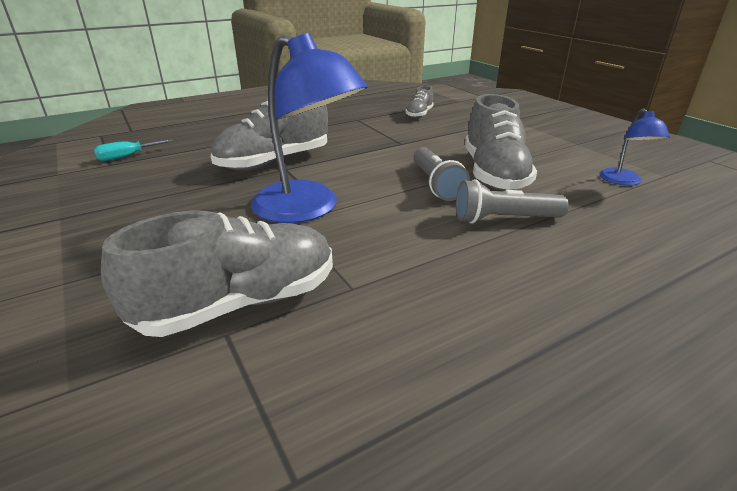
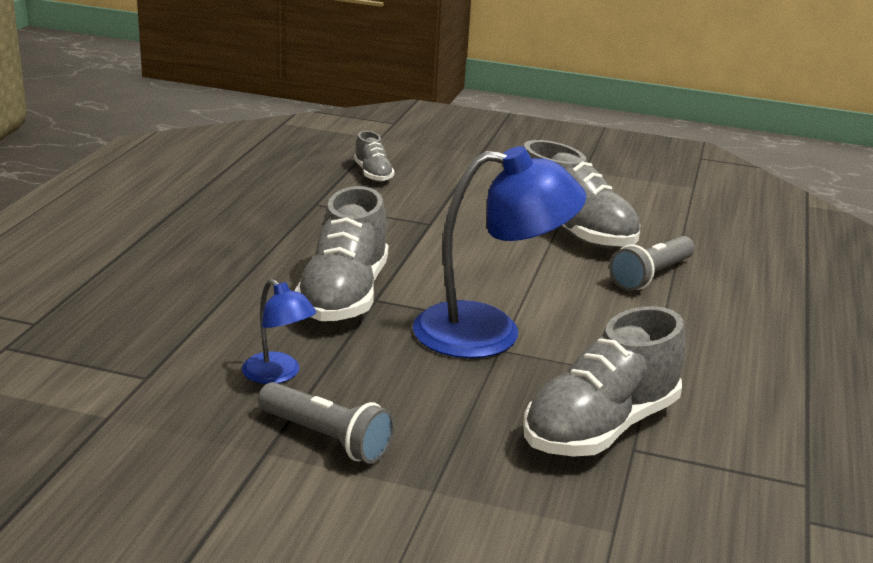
camera: 45 degrees left, 5 degrees down
turquoise screwdriver [94,139,173,161] -> none
grey shoe [101,211,333,337] -> grey shoe turned 150 degrees counterclockwise [523,306,686,457]
grey flashlight [414,147,470,201] -> grey flashlight moved to [258,382,395,464]
blue lamp [599,108,670,186] -> blue lamp moved to [242,279,317,384]

